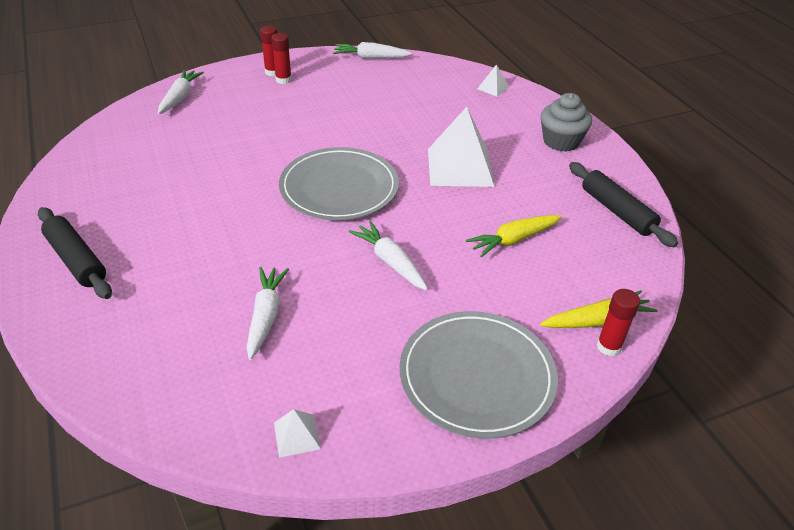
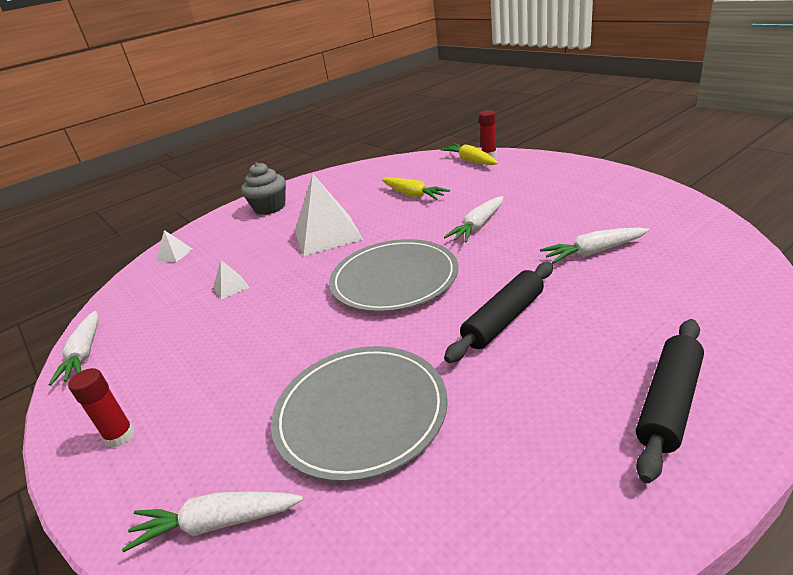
camera: 100 degrees left, 10 degrees down
red glue stick [271,33,292,84] -> none
white pyramid [274,409,321,458] -> white pyramid moved to [213,260,250,299]
grey plate [400,311,558,439] -> grey plate moved to [271,346,448,482]
black rolling pin [569,162,678,247] -> black rolling pin moved to [444,262,553,363]

